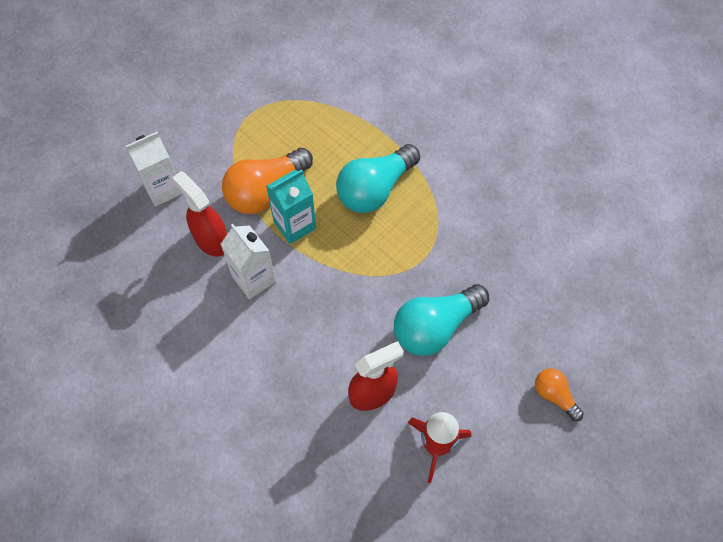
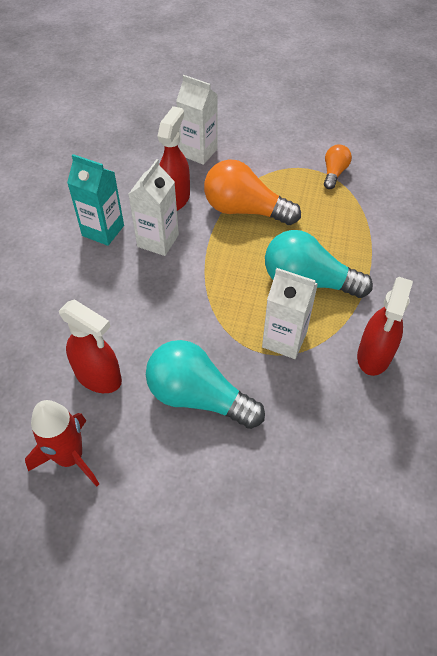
camera: 60 degrees right, 10 degrees down
turquoise carton [266,169,316,244] -> turquoise carton moved to [67,154,124,246]
orange light bulb [535,368,584,421] -> orange light bulb moved to [324,144,352,189]
none -> white carton [262,268,318,359]
none -> red spray bottle [357,277,413,376]

